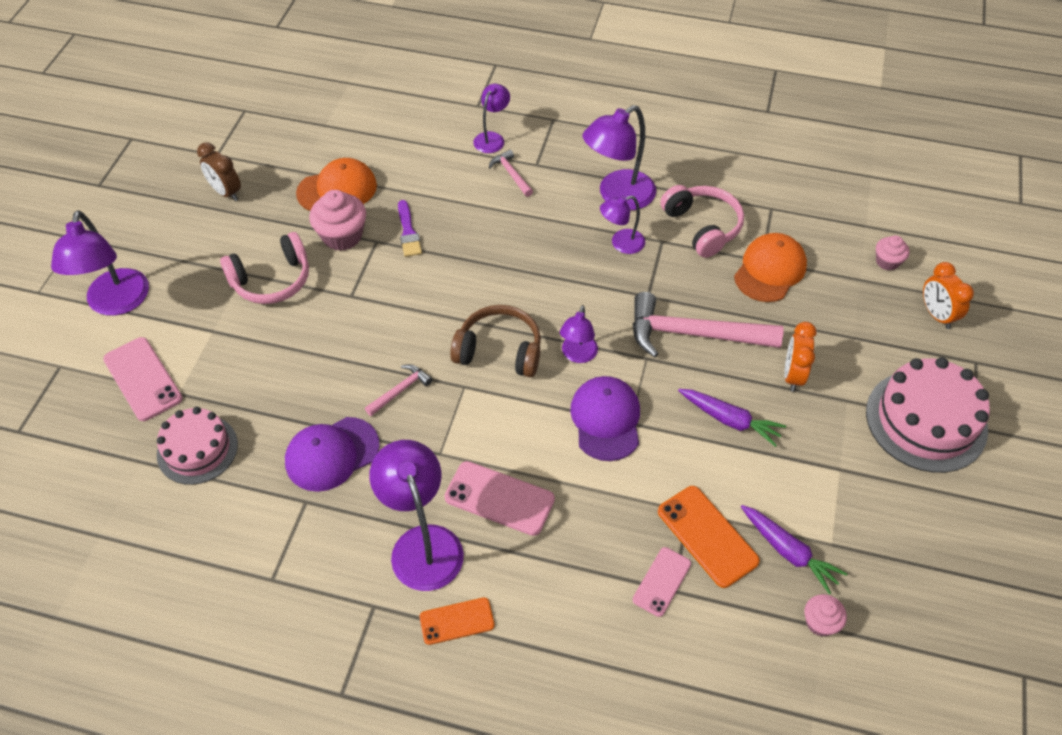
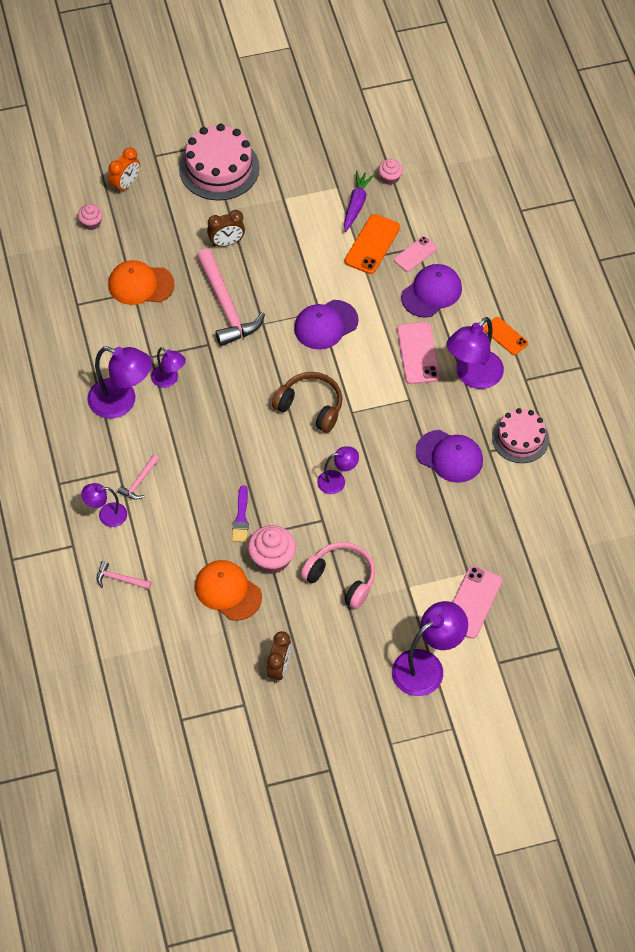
camera: 120 degrees left, 5 degrees up
pink cake [157,407,238,485] -> pink cake moved to [492,408,549,463]
pink hammer [365,364,432,416] -> pink hammer moved to [96,561,151,589]
purple brush [398,200,422,257] -> purple brush turned 135 degrees clockwise [232,485,249,542]
brown headphones [450,305,541,377] -> brown headphones turned 135 degrees clockwise [272,372,343,433]
purple lamp [560,305,598,363] -> purple lamp moved to [317,446,359,494]
pink phone [633,547,691,617] -> pink phone turned 45 degrees counterclockwise [394,236,437,272]
pink headphones [660,185,744,258] -> none
purple carrot [678,389,786,447] -> none
orange clock [784,322,816,392] -> brown clock [207,210,245,247]
none -> purple cap [401,264,462,318]

